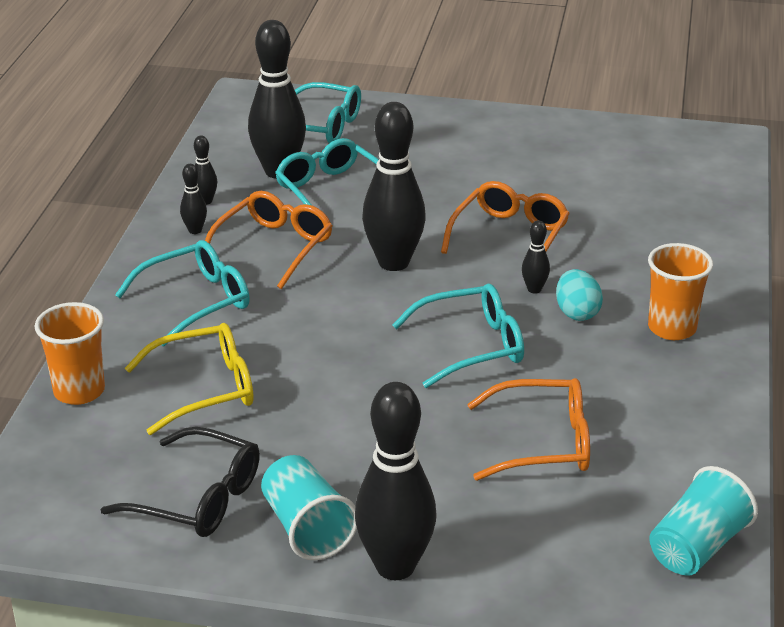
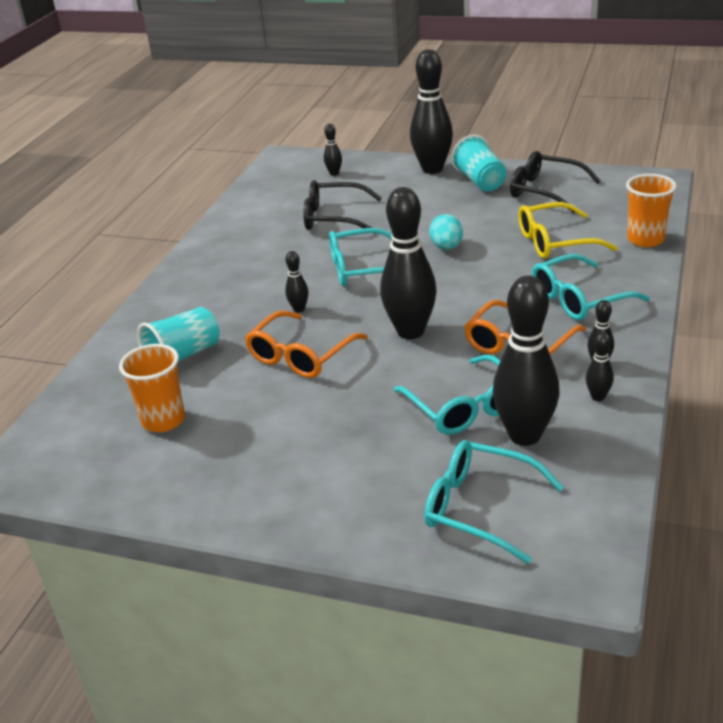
camera: 170 degrees left, 0 degrees up
orange glasses [467,378,590,481] -> black glasses [303,180,382,230]
turquoise egg [556,269,603,321] -> turquoise egg moved to [429,214,463,250]
orange cup [648,243,713,340] -> orange cup moved to [119,344,185,432]
turquoise cup [649,466,758,576] -> turquoise cup moved to [137,307,220,362]
none -> black bowling pin [324,124,342,176]

